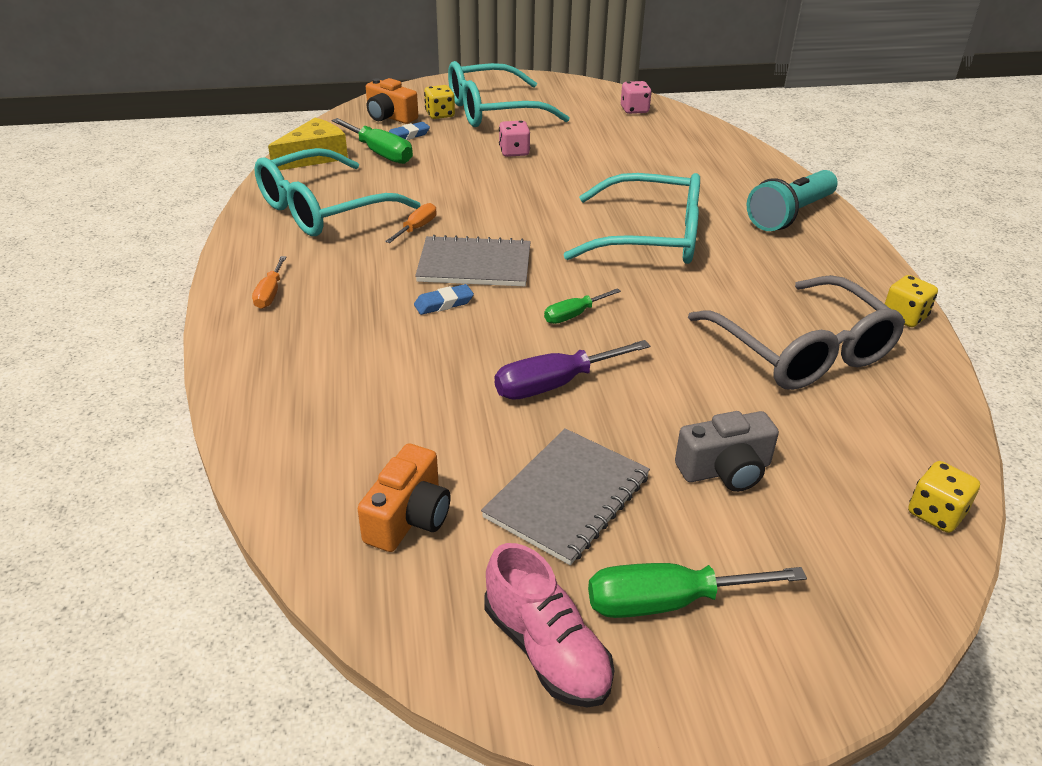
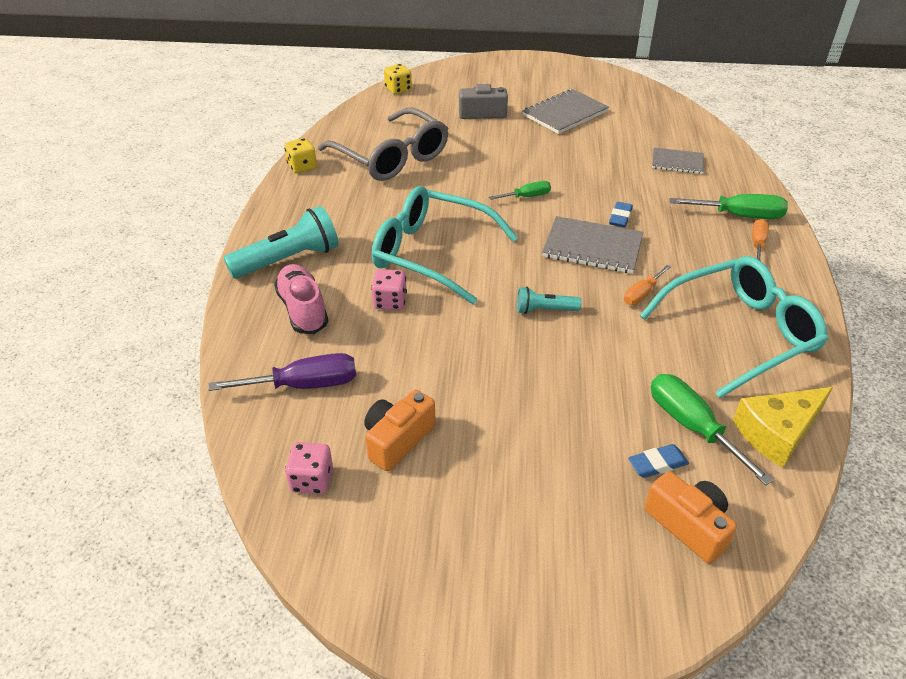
camera: 165 degrees left, 5 degrees up
orange camera [357,443,451,552] -> orange camera moved to [364,390,435,471]
blue eraser [414,284,474,315] -> blue eraser turned 60 degrees counterclockwise [609,202,633,227]
yellow dice [424,85,455,119] -> none
turquoise glasses [448,61,570,127] -> none
pink shoe [485,543,614,708] -> pink shoe moved to [274,264,328,334]
purple screwdriver [495,340,650,400] -> purple screwdriver moved to [209,353,356,391]
pink dice [499,121,530,157] -> pink dice moved to [371,269,407,310]
green screwdriver [588,563,807,618] -> green screwdriver moved to [670,194,788,219]
grey glasses [688,275,905,390] -> grey glasses turned 150 degrees clockwise [318,108,448,181]
none -> turquoise flashlight [517,287,581,314]
none -> grey notebook [652,147,704,174]

